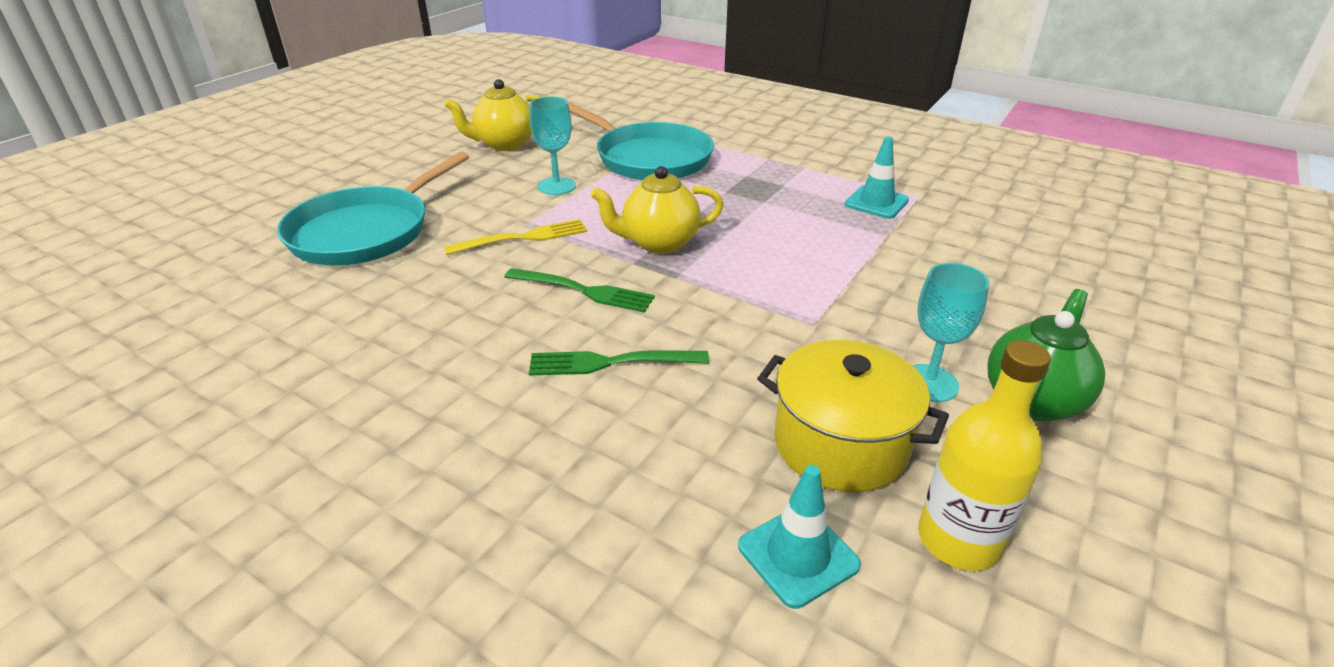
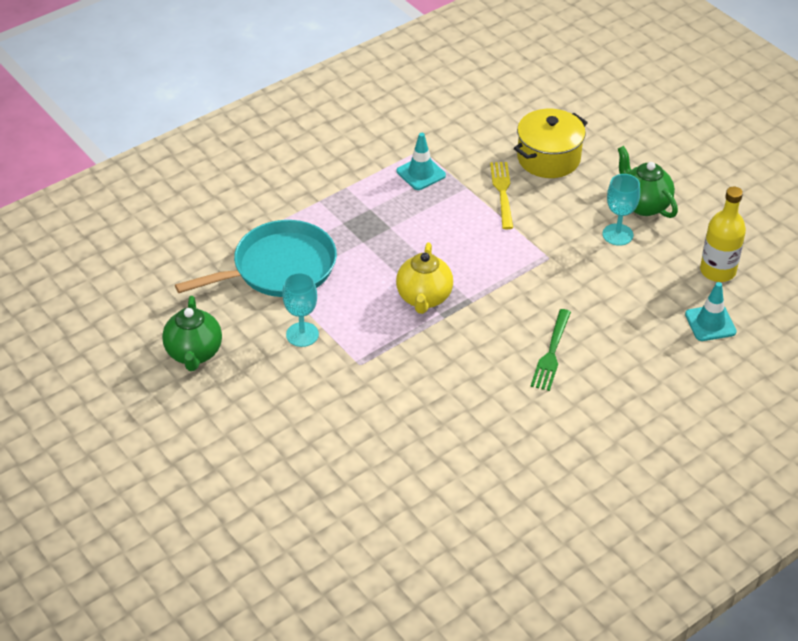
camera: 70 degrees left, 10 degrees up
turquoise pan [277,151,469,265] -> none
yellow teapot [444,79,541,151] -> green teapot [162,296,222,371]
yellow fork [444,219,587,255] -> yellow fork moved to [490,162,513,229]
green fork [504,268,655,313] -> none
yellow pot [757,340,949,492] -> yellow pot moved to [514,109,588,178]

